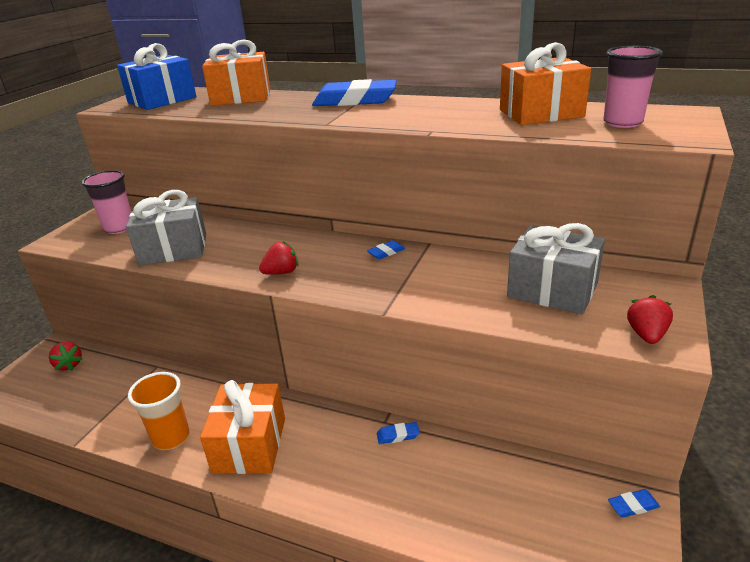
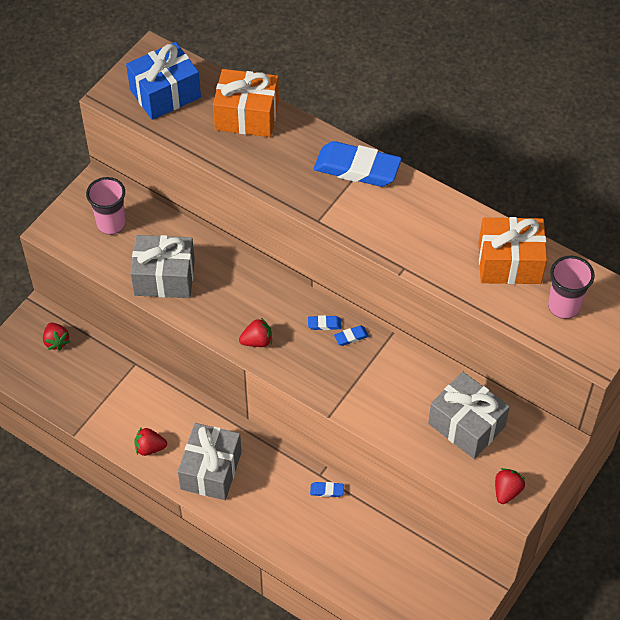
camera: 10 degrees right, 25 degrees up
orange cup [128,372,190,450] -> red strawberry [134,428,167,456]
orange gift [200,380,285,474] -> grey gift [178,423,242,500]
blue eraser [608,489,660,518] -> blue eraser moved to [308,315,342,330]

